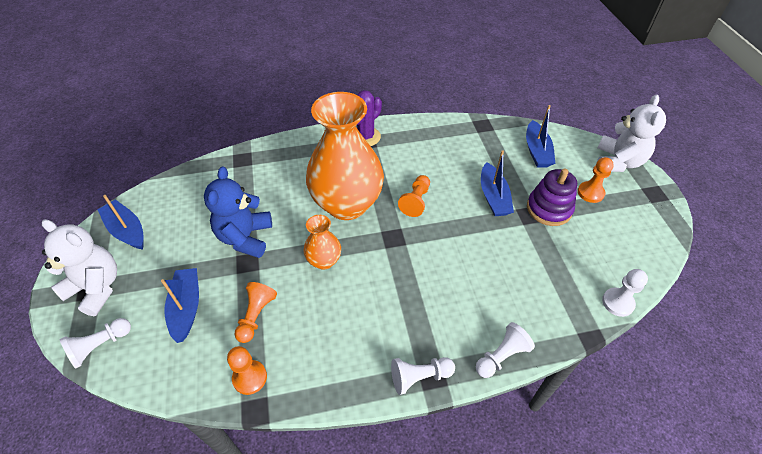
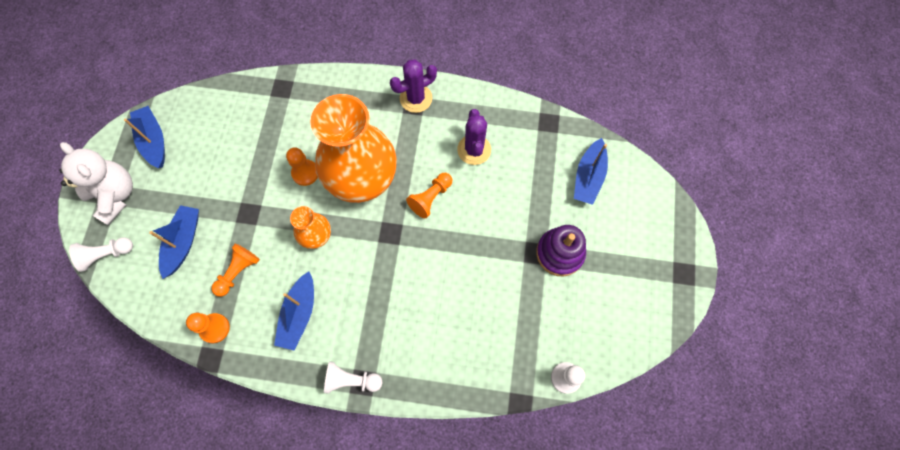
camera: 20 degrees right, 20 degrees up
blue teddy bear [204,167,272,258] -> none
white pawn [476,322,535,378] -> none
blue boat [481,150,514,216] -> blue boat moved to [274,272,314,350]
orange pawn [578,157,614,203] -> orange pawn moved to [286,147,318,186]
white teddy bear [597,95,666,172] -> none
none -> purple cactus [457,109,491,165]

